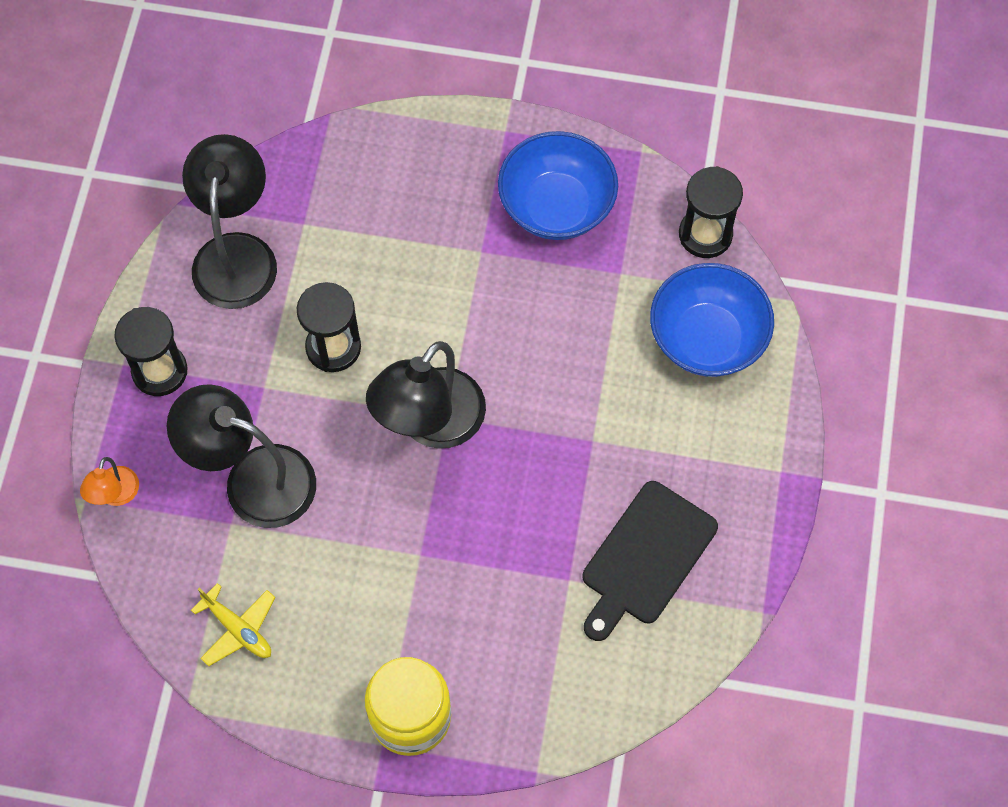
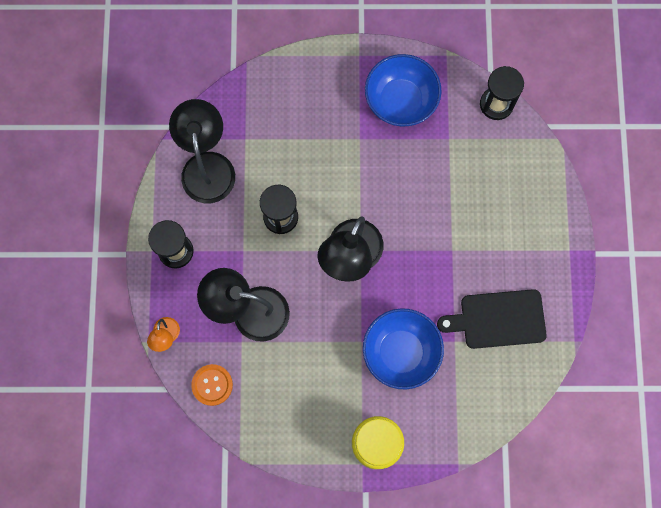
camera: 10 degrees left, 10 degrees up
yellow plane [191,583,276,666] -> none
black cutting board [583,481,718,641] -> black cutting board turned 60 degrees clockwise [437,289,547,349]
blue bowl [650,263,774,377] -> blue bowl moved to [363,308,444,390]
none -> orange button [191,364,233,406]

